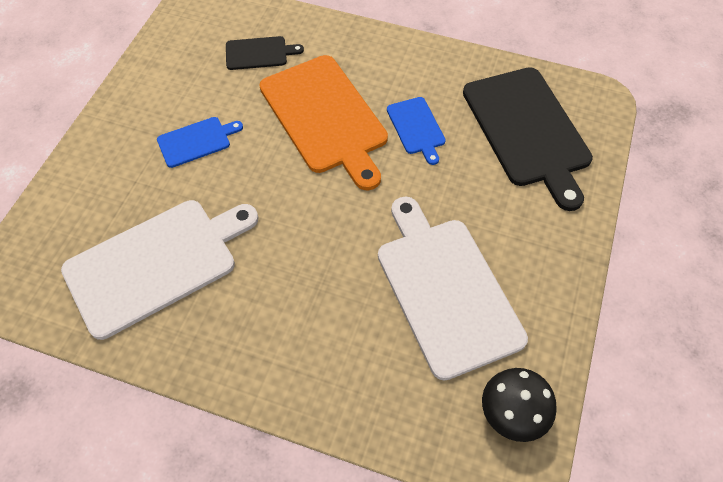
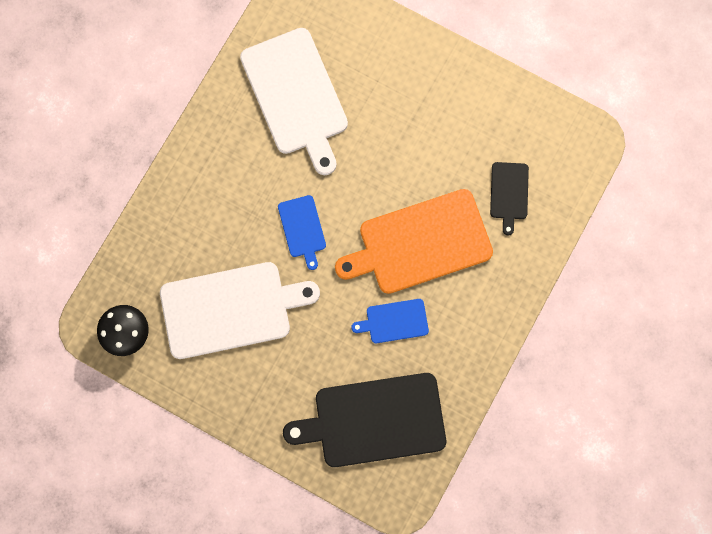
camera: 100 degrees right, 20 degrees up
blue cutting board [157,117,243,168] -> blue cutting board moved to [278,195,326,270]

